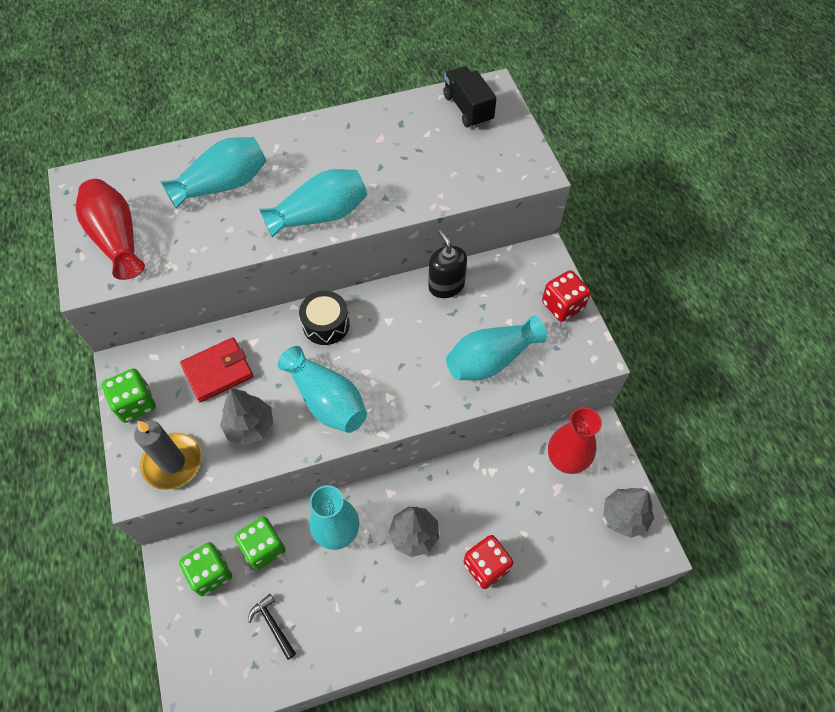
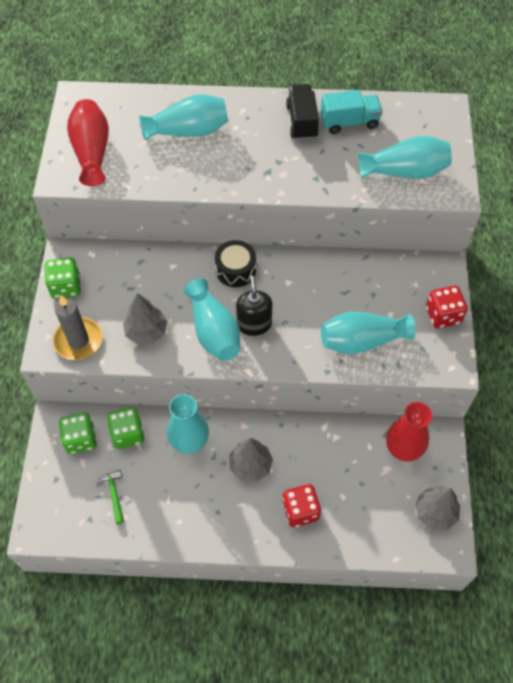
camera: 20 degrees right, 0 degrees up
red wallet [180,337,253,402] -> none
black hammer [248,594,296,660] -> green hammer [96,470,124,524]
turquoise vase [259,169,367,237] -> turquoise vase moved to [359,136,452,179]
black soap dispenser [428,230,467,298] -> black soap dispenser moved to [236,276,272,336]
black truck [443,66,497,128] -> black truck moved to [286,84,319,140]
none -> turquoise truck [321,90,382,134]

